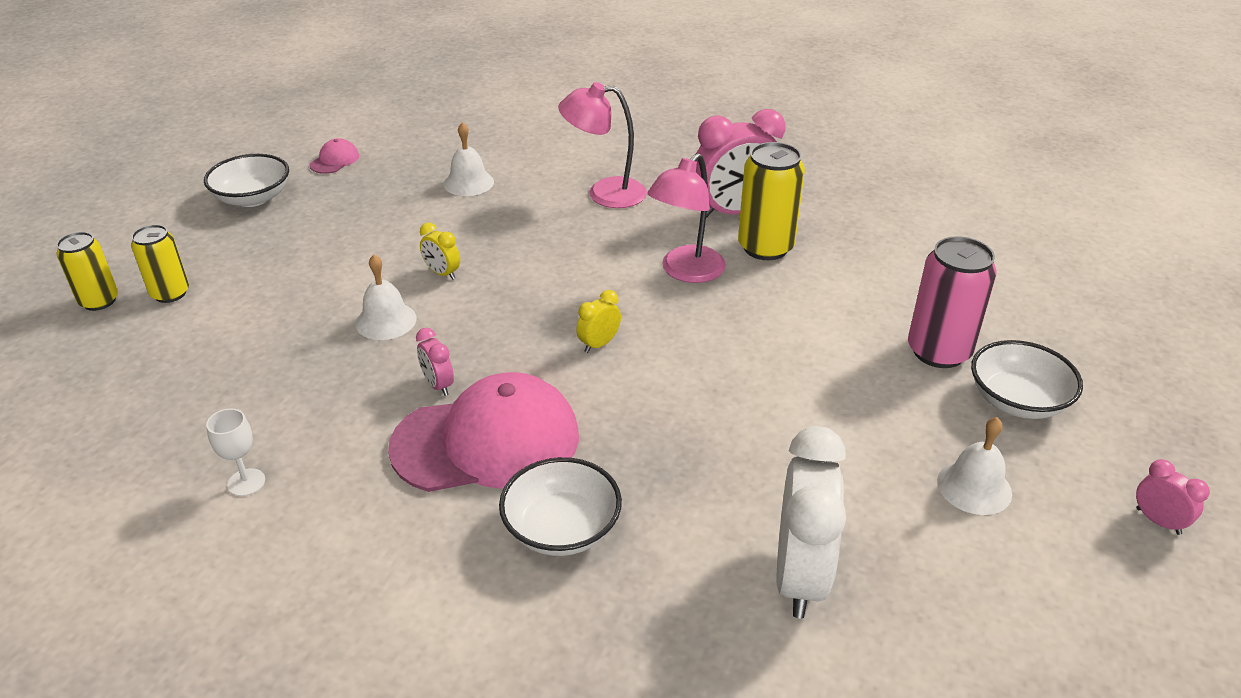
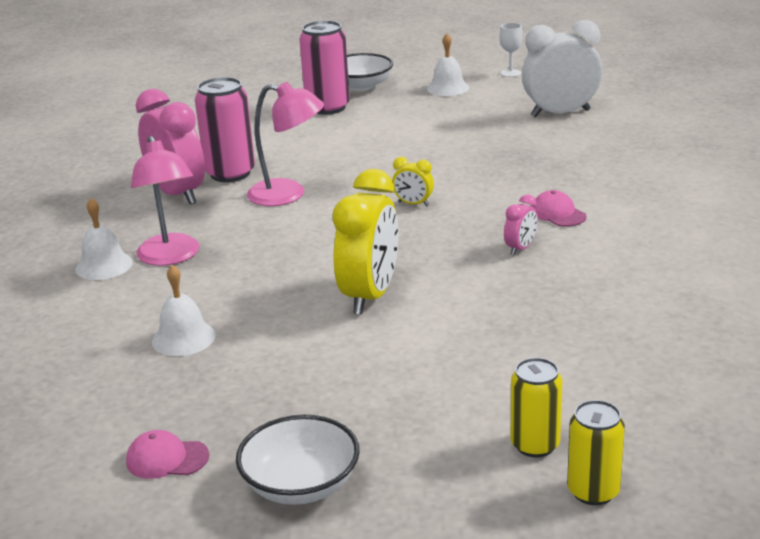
camera: 110 degrees left, 10 degrees down
white goblet [206,408,265,496] -> white goblet moved to [500,23,523,77]
white bell [356,255,417,340] -> white bell moved to [75,198,133,280]
pink cap [388,372,579,492] -> pink cap [532,190,587,227], size x0.41
yellow clock [420,223,460,280] -> yellow clock [333,169,398,315], size x2.18
white bowl [499,457,622,556] -> none
yellow can [738,142,805,260] -> pink can [195,77,255,182]
pink clock [1136,459,1210,535] -> none

